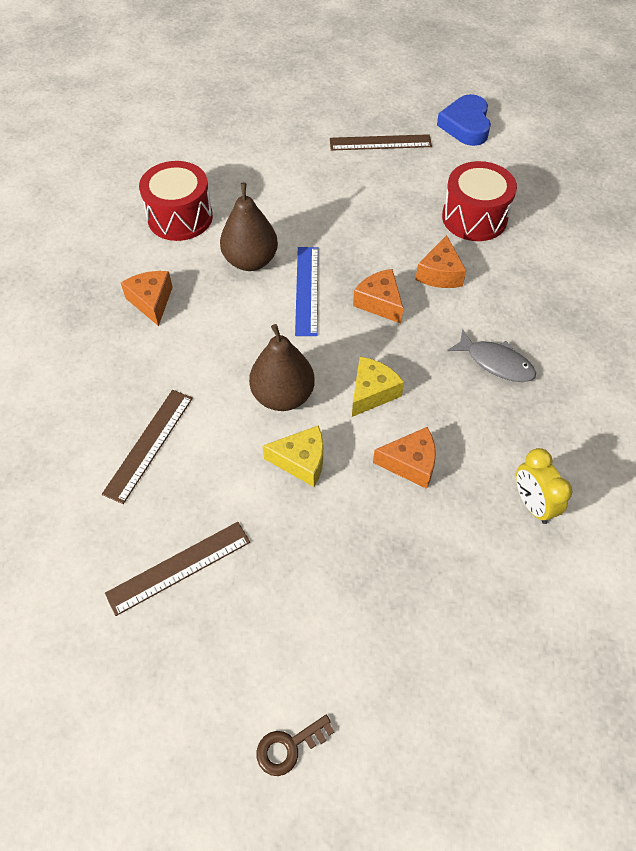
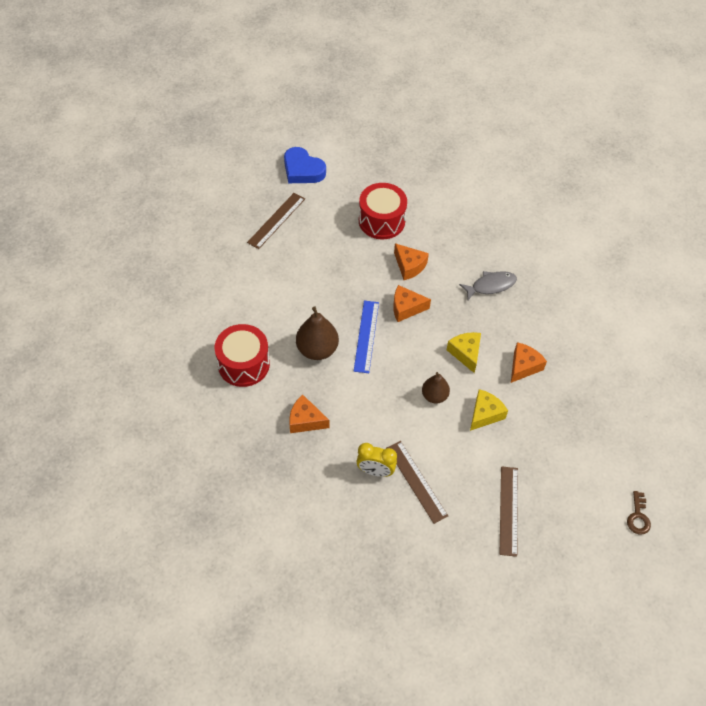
camera: 55 degrees left, 0 degrees up
brown pear [249,324,315,411] -> brown pear [422,372,450,404], size x0.63
blue ruler [295,247,318,336] -> blue ruler turned 60 degrees clockwise [354,301,379,373]
yellow clock [516,448,572,524] -> yellow clock moved to [356,443,397,477]

